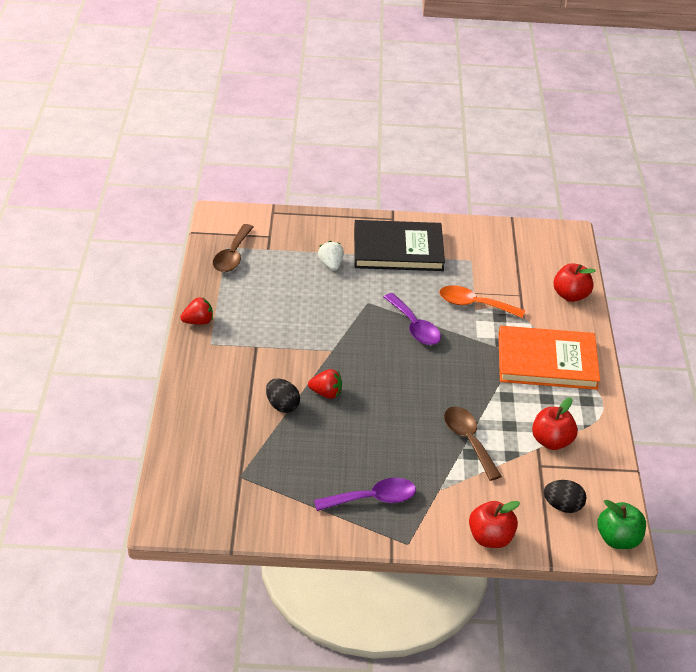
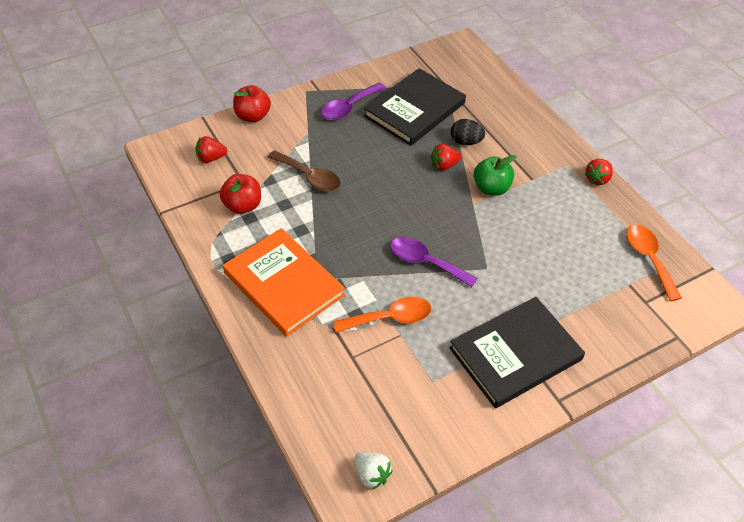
camera: 150 degrees right, 10 degrees up
brown spoon [213,224,254,272] -> orange spoon [627,225,682,301]
white strawberry [318,241,344,271] -> white strawberry moved to [354,452,393,490]
orange book [498,326,600,390] -> orange book turned 75 degrees clockwise [223,228,345,337]
black egg [544,480,587,513] -> red strawberry [195,136,227,163]
red apple [554,263,596,302] -> none
green apple [597,500,646,549] -> green apple moved to [474,155,517,196]
none -> black book [364,68,466,146]

